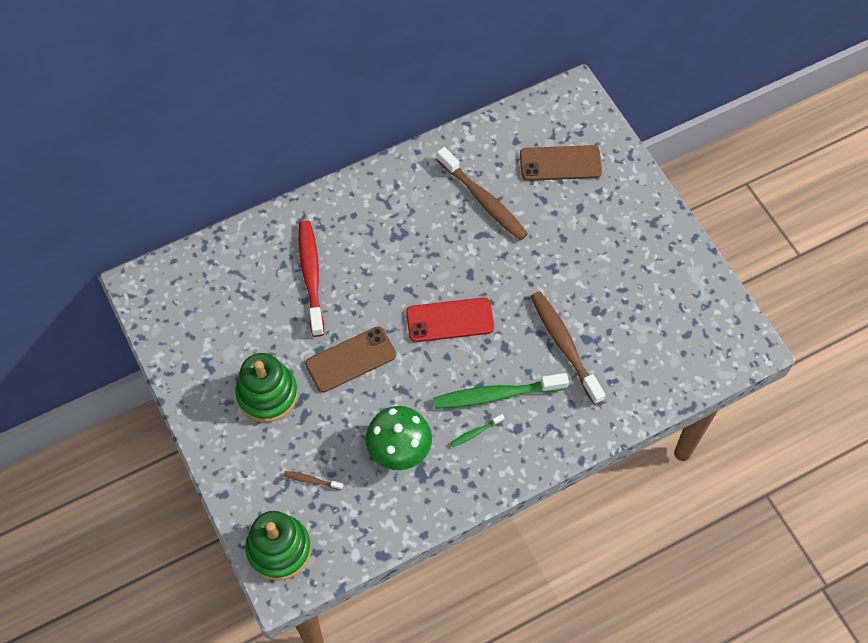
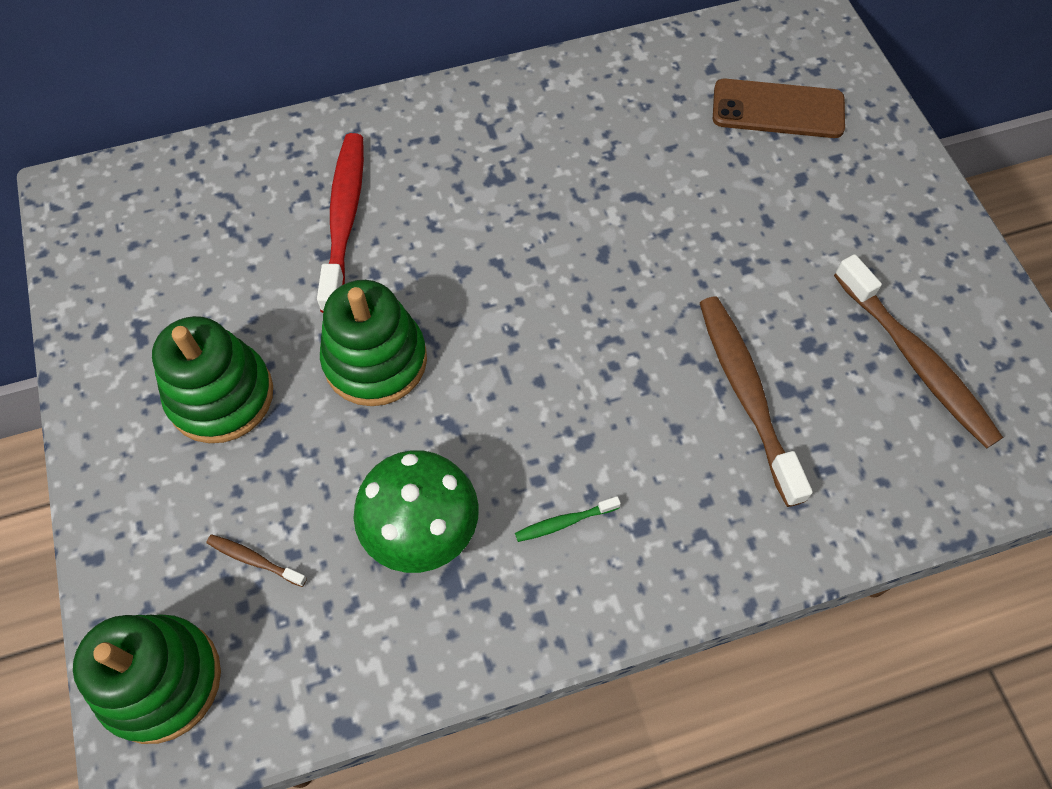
camera: 10 degrees right, 0 degrees up
brown phone [305,327,396,392] -> green stacking toy [320,280,427,406]
red phone [406,298,494,342] -> none
green toothbrush [433,373,569,409] -> none
brown toothbrush [437,147,528,241] -> brown toothbrush moved to [834,254,1003,448]

